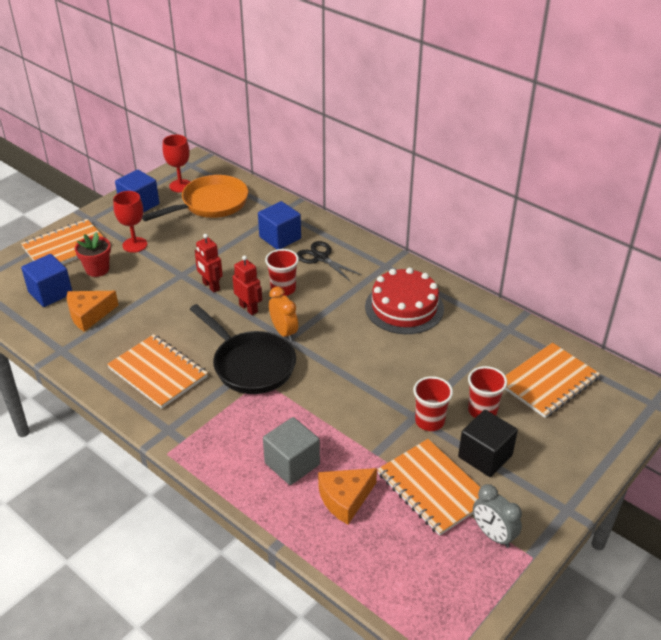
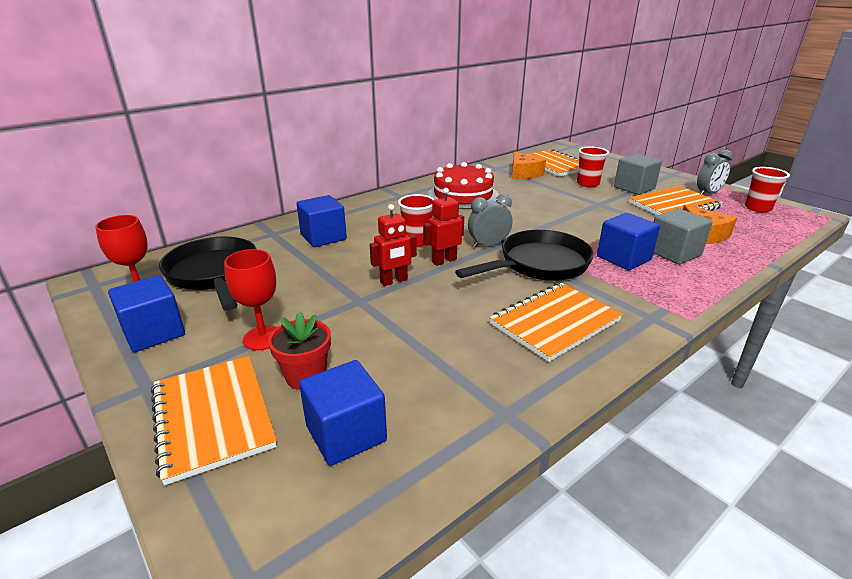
camera: 80 degrees left, 10 degrees down
orange cheese [67,291,119,332] -> orange cheese moved to [512,151,546,179]
orange pan [142,175,248,221] -> black pan [159,237,257,311]
orange clock [269,287,298,341] -> grey clock [468,194,513,248]
black scissors [297,241,361,282] -> none
red cup [413,376,453,431] -> red cup moved to [745,167,790,213]
black cube [458,410,518,477] -> grey cube [614,154,662,195]
none -> blue cube [597,213,660,270]

